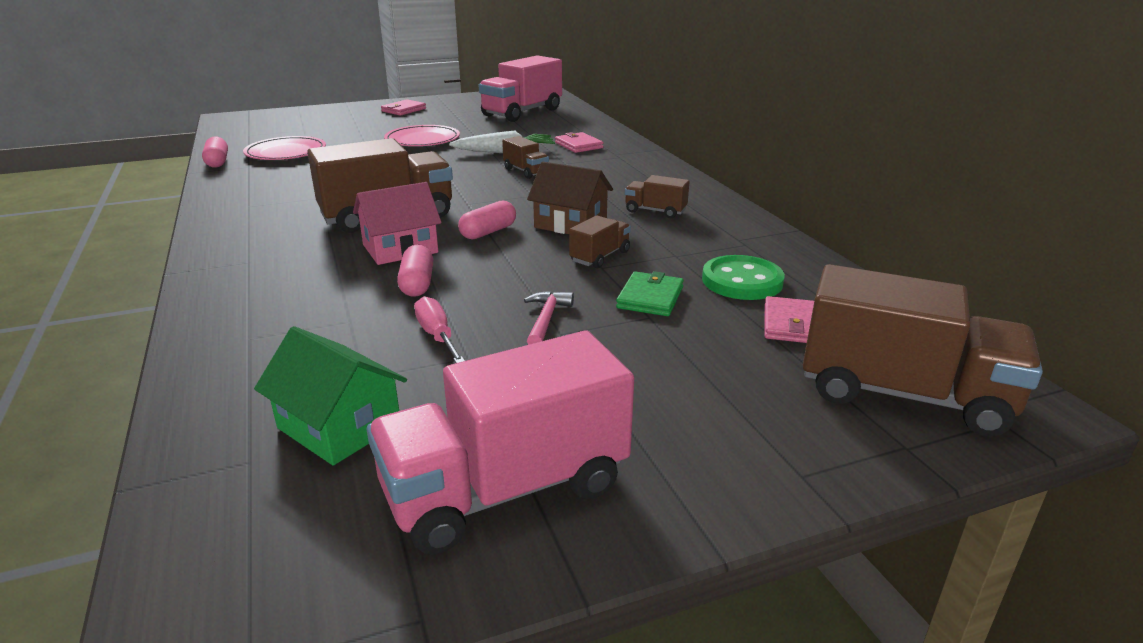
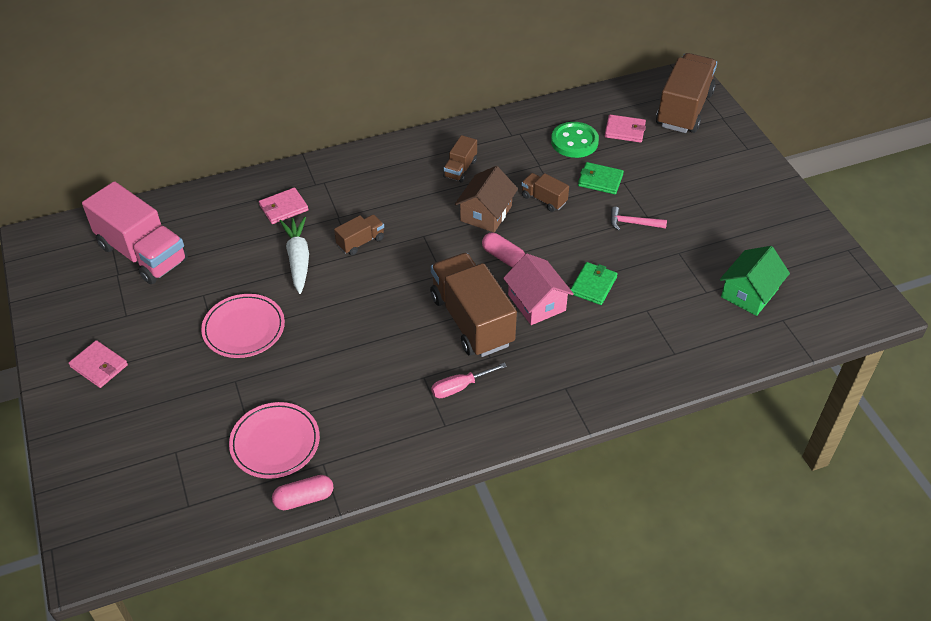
camera: 90 degrees left, 20 degrees up
pink truck [367,331,634,555] -> none
pink capsule [397,245,433,297] -> green wallet [570,262,618,305]
pink screwdriver [414,296,465,363] -> pink screwdriver moved to [431,363,507,398]

